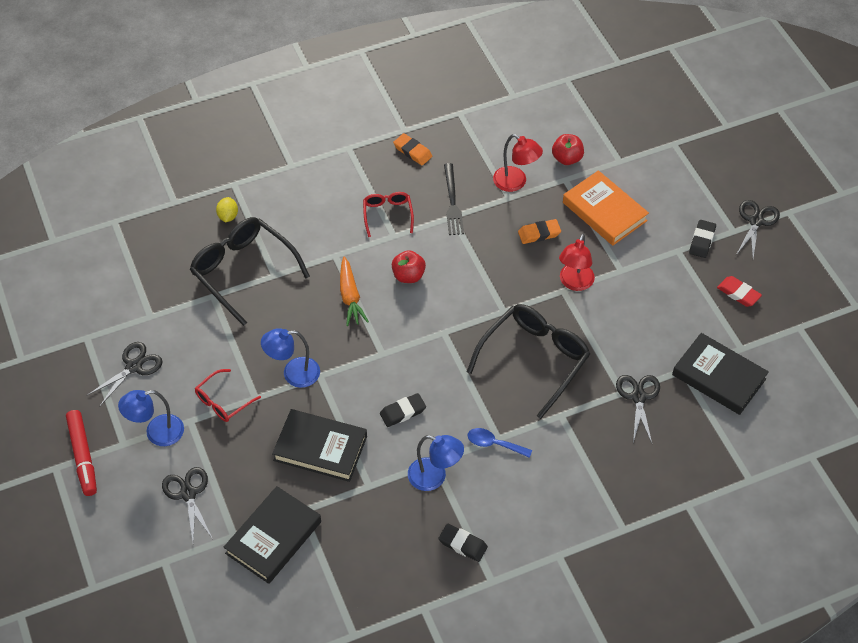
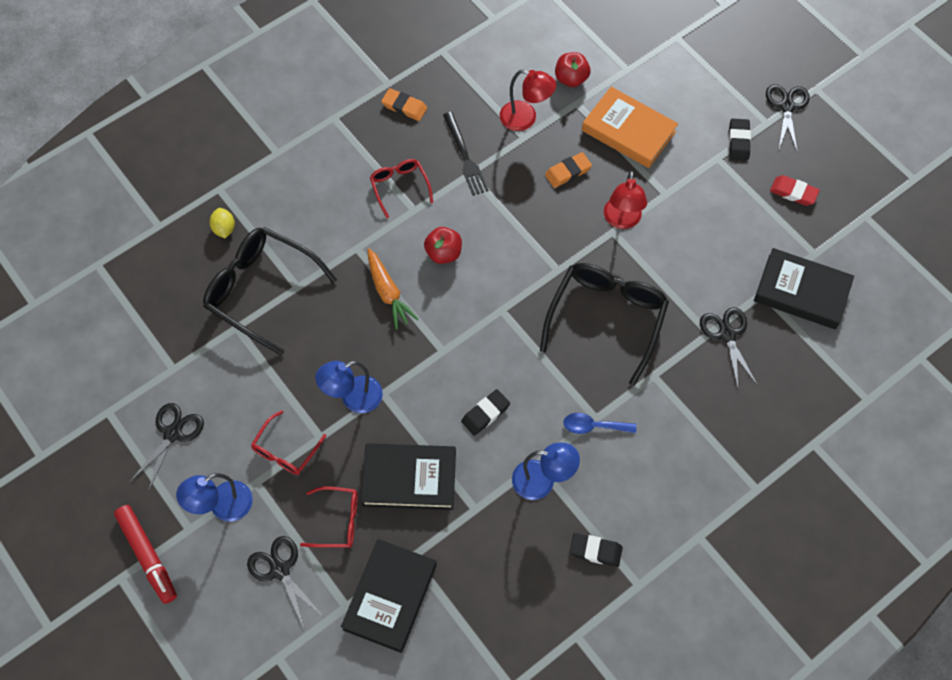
camera: 15 degrees left, 10 degrees up
none -> red glasses [300,486,358,548]

